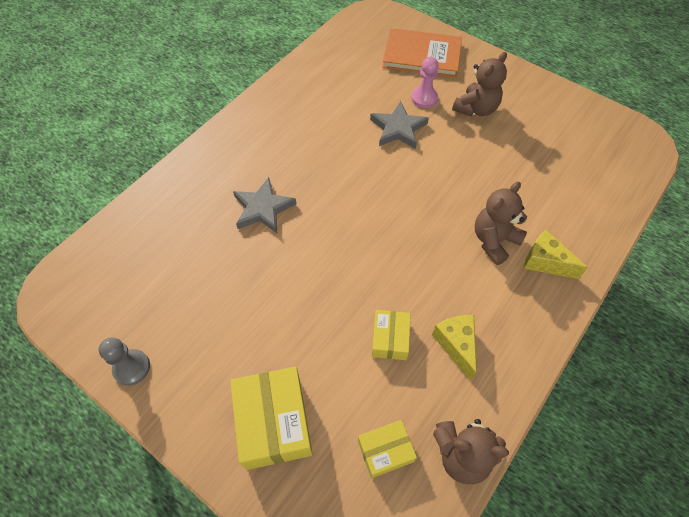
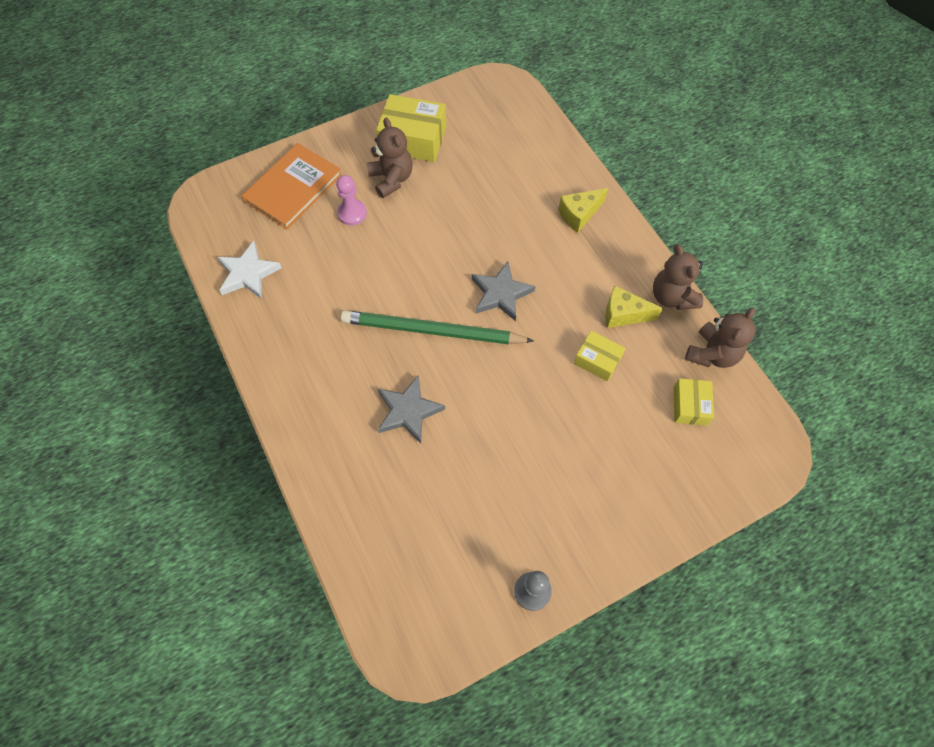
camera: 65 degrees left, 5 degrees up
yellow box [230,367,313,470] -> yellow box moved to [376,94,446,162]
grey star [370,101,429,149] -> grey star moved to [472,262,536,321]
brown teddy bear [475,181,527,265] -> brown teddy bear moved to [653,244,703,310]
none -> white star [217,241,282,299]
none -> green pencil [341,310,533,344]

